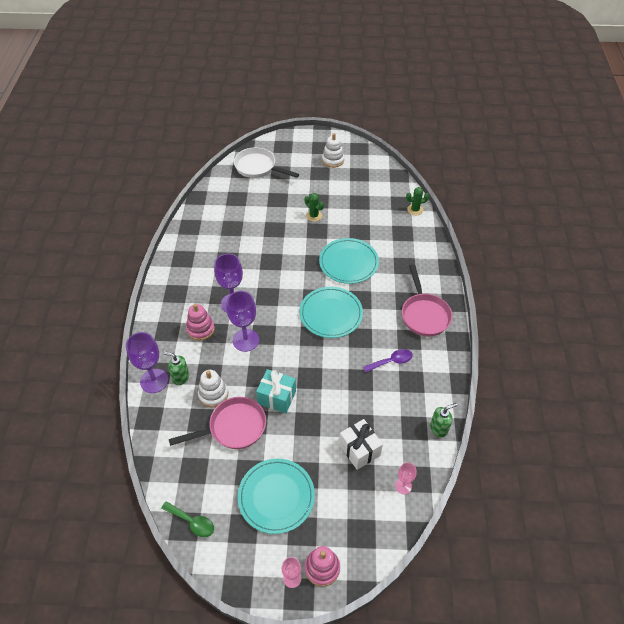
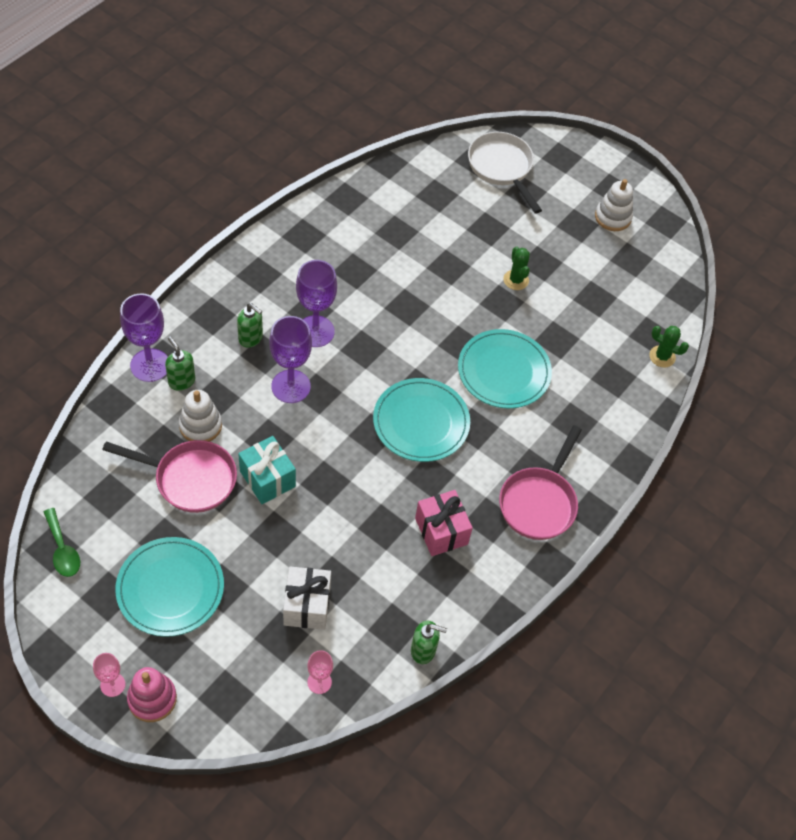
camera: 30 degrees right, 5 degrees up
pink stacking toy [186,304,215,341] -> green soap dispenser [237,303,263,348]
purple spoon [363,349,413,372] -> pink gift [415,490,473,556]

